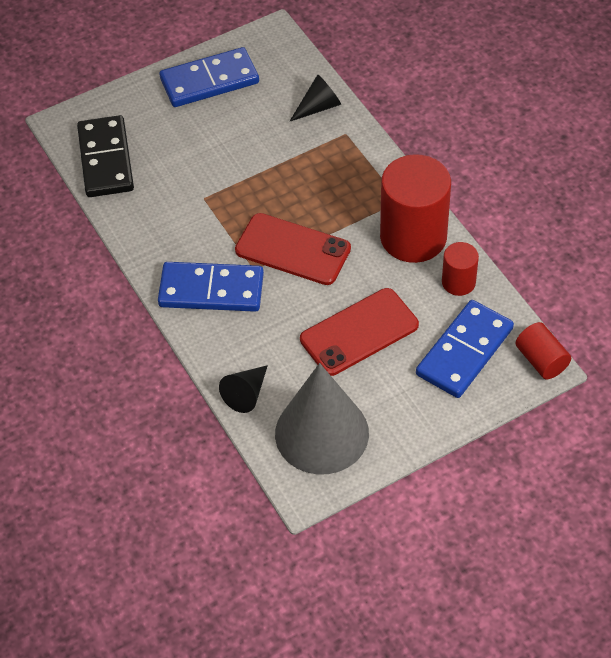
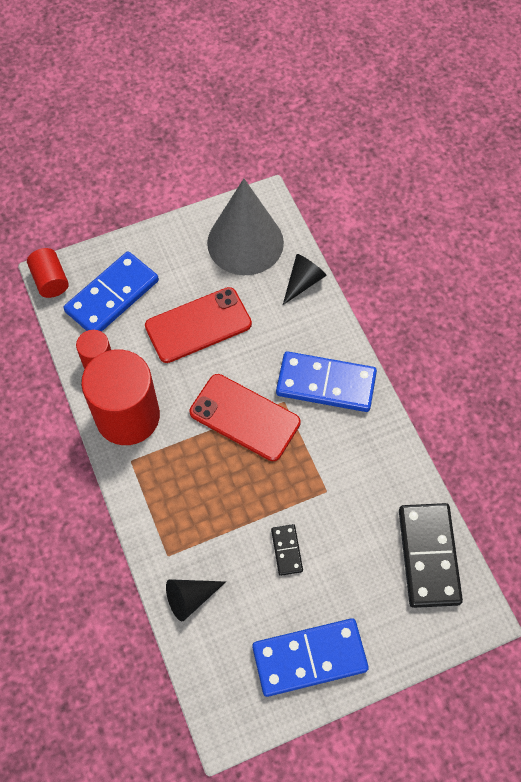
camera: 175 degrees left, 10 degrees up
none -> black domino [271,524,303,576]

